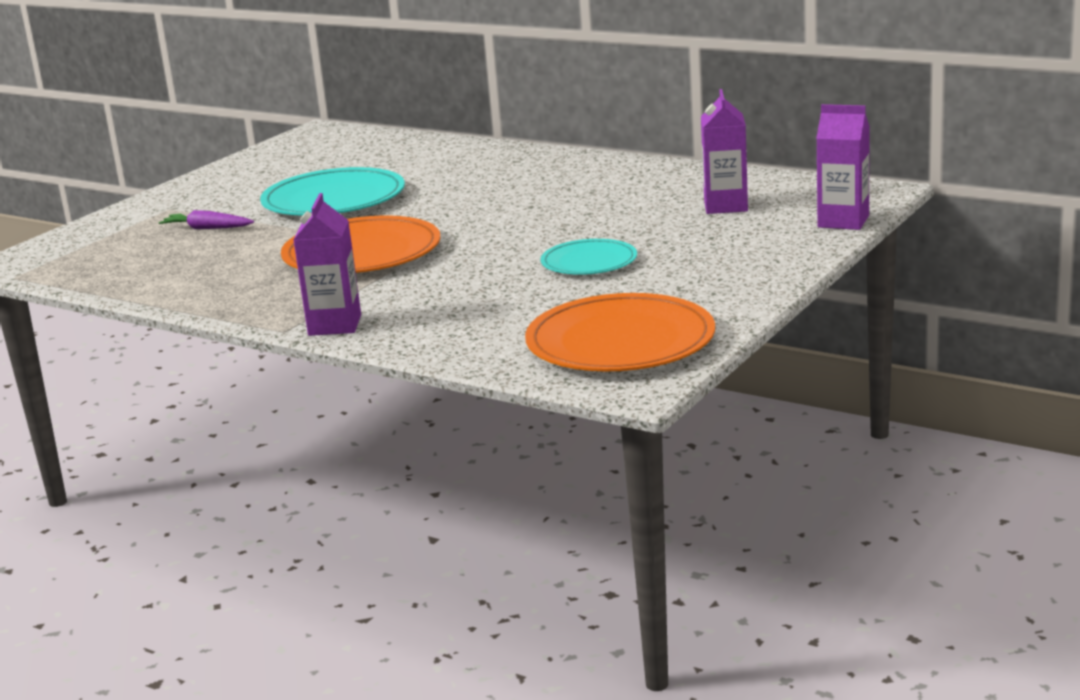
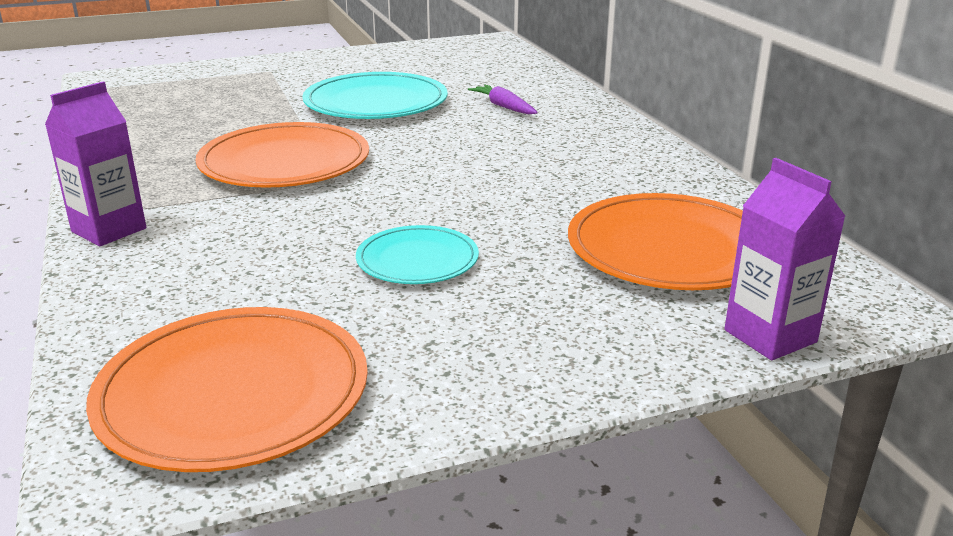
camera: 35 degrees right, 5 degrees up
purple carrot [159,210,254,229] -> purple carrot moved to [468,85,538,114]
purple carton [701,89,748,214] -> orange plate [568,193,743,290]

